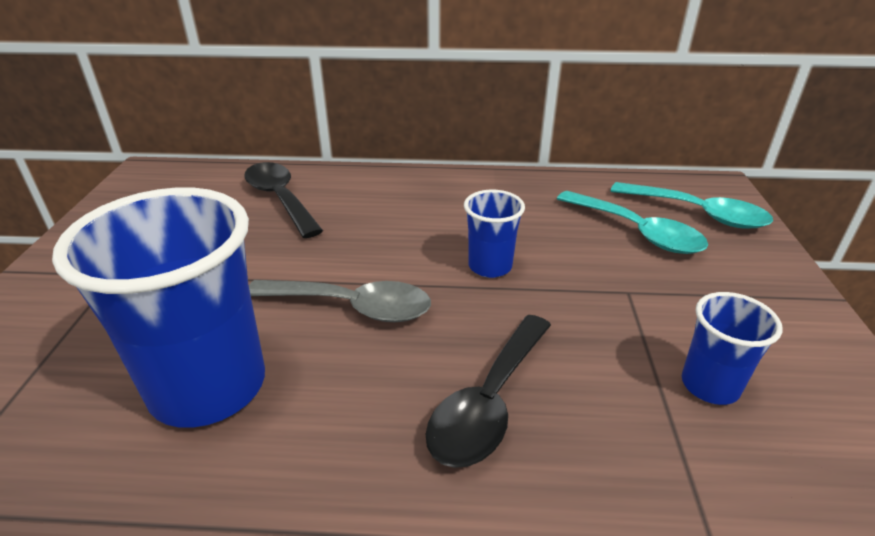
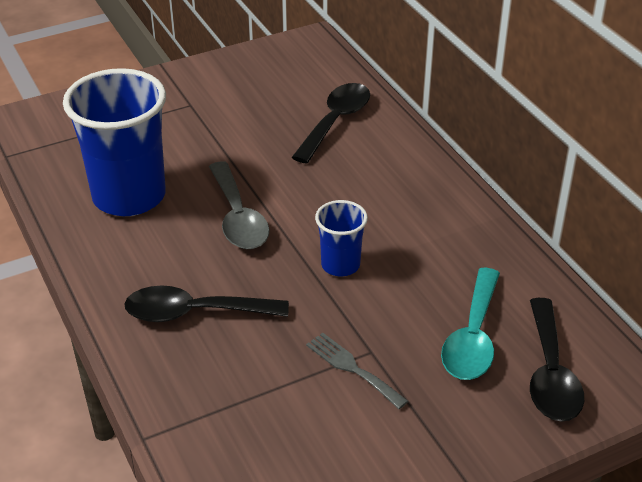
camera: 60 degrees right, 5 degrees up
turquoise spoon [611,182,773,229] -> black spoon [530,298,584,422]
blue cup [682,292,783,405] -> none
none -> grey fork [306,333,408,409]

